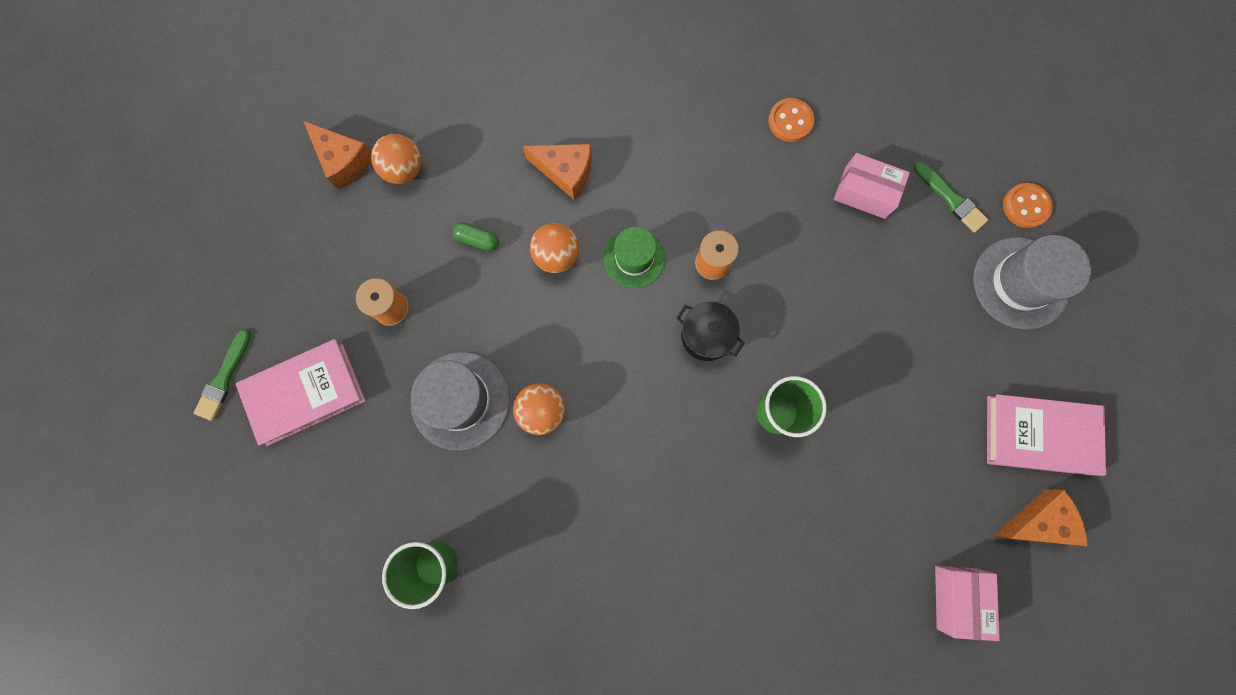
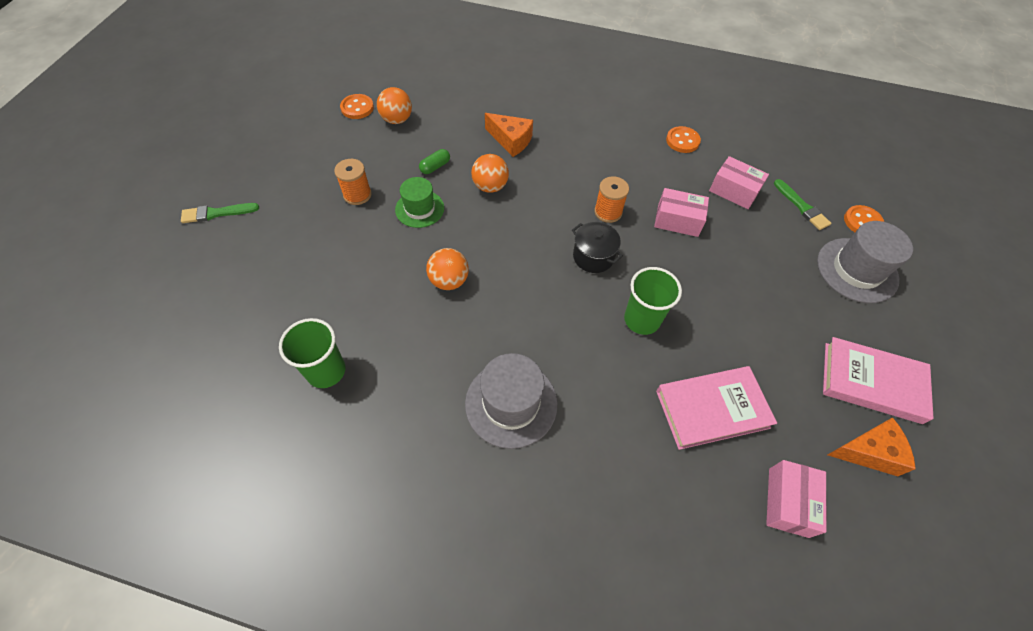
camera: 10 degrees right, 20 degrees down
green brush [194,329,251,421] -> green brush turned 45 degrees clockwise [181,203,259,223]
pink book [236,339,366,446] -> pink book moved to [656,366,777,450]
orange cheese [304,121,372,189] -> orange button [340,94,374,119]
grey hat [411,352,510,451] -> grey hat moved to [465,353,558,449]
green capsule [453,222,499,251] -> green capsule turned 75 degrees counterclockwise [419,149,450,174]
green hat [604,227,665,288] -> green hat moved to [395,177,444,228]
none -> pink box [654,188,709,237]

